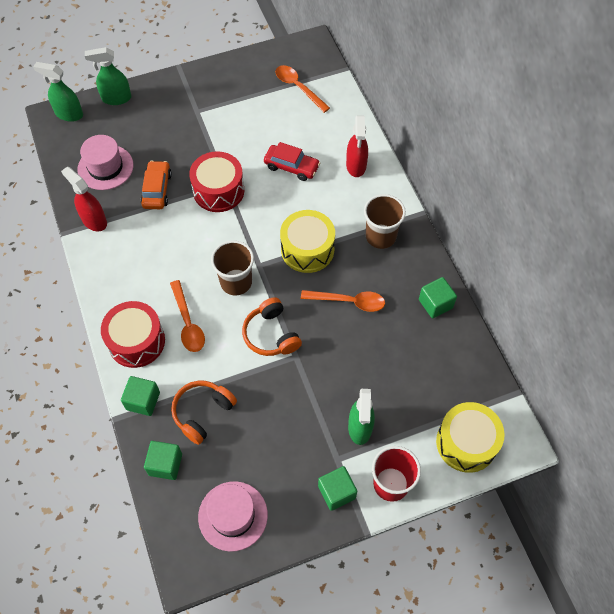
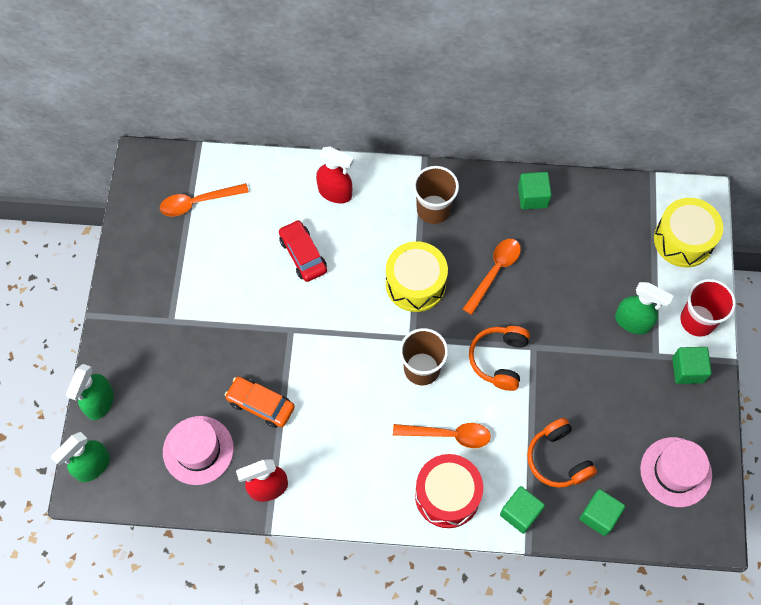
camera: 65 degrees left, 5 degrees up
red drum [189,151,244,212] -> none
orange headphones [242,297,302,356] -> orange headphones turned 105 degrees clockwise [469,326,530,391]
red car [264,142,320,181] -> red car turned 75 degrees counterclockwise [279,220,327,282]

